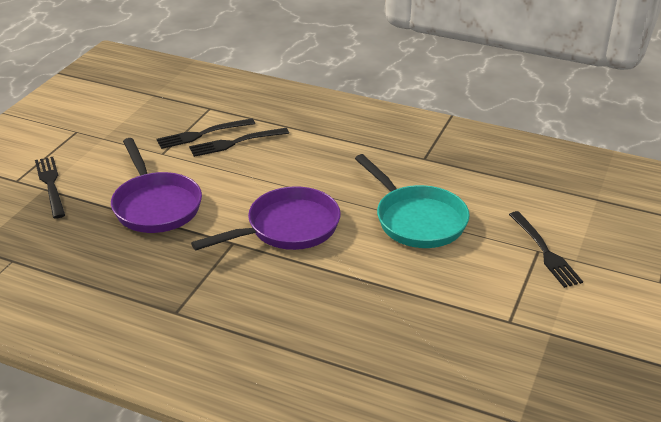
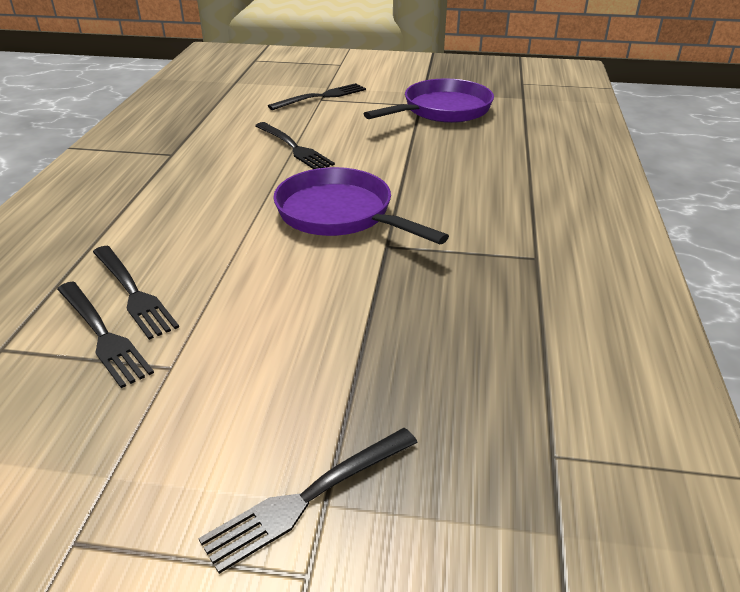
camera: 105 degrees left, 0 degrees up
purple pan [111,138,202,233] -> purple pan moved to [364,78,494,123]
turquoise pan [355,154,470,248] -> black fork [255,122,335,169]

